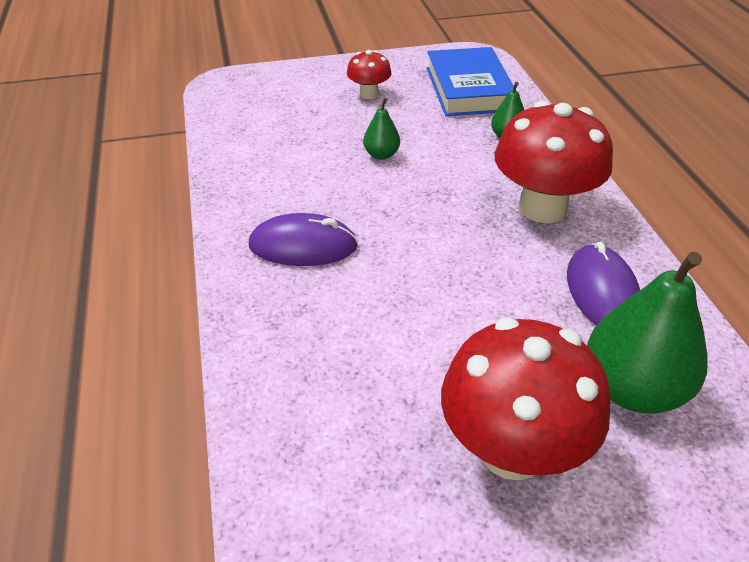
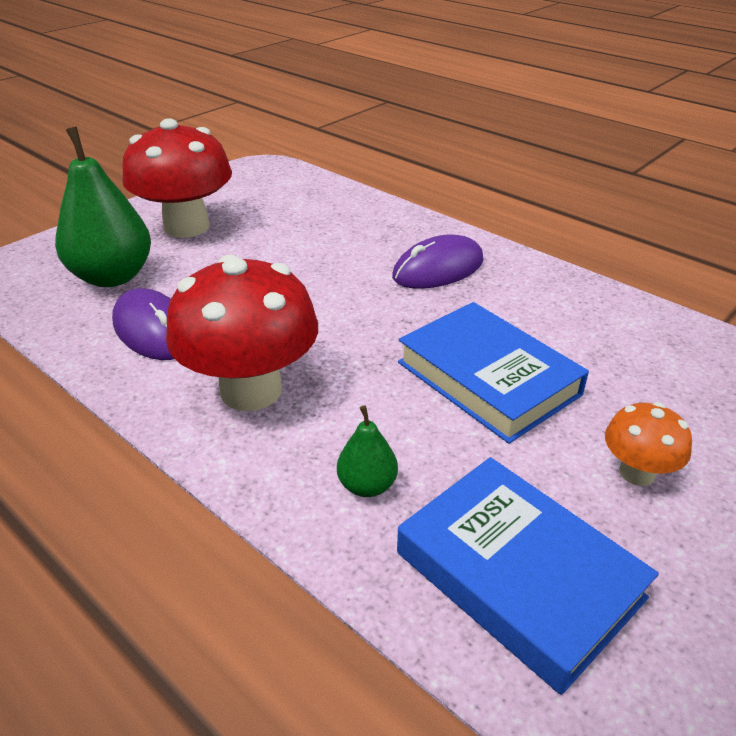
camera: 145 degrees right, 5 degrees down
red mushroom [347,50,392,99] -> orange mushroom [605,402,692,486]
green pear [363,98,400,160] -> blue book [398,302,589,444]

